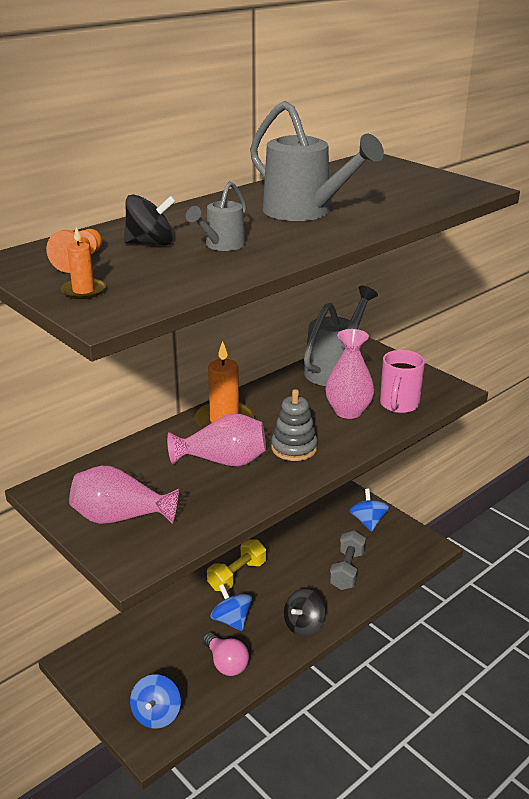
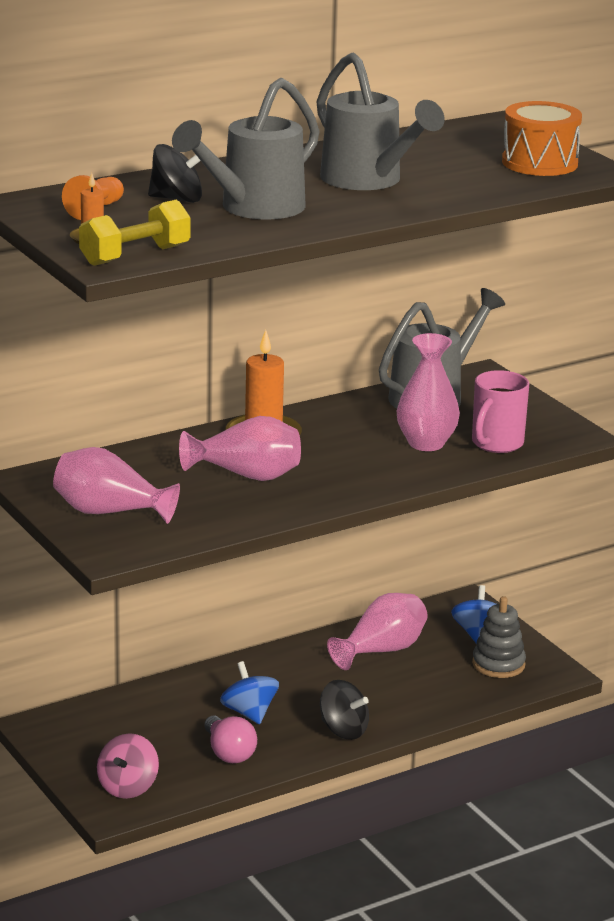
camera: 10 degrees right, 5 degrees down
blue spinning top [130,674,181,729] -> pink spinning top [97,733,159,799]
grey watering can [186,181,246,251] -> grey watering can [172,77,320,219], size x1.87
yellow dumbbell [207,540,266,591] -> yellow dumbbell moved to [79,200,190,266]
grey stacking toy [271,389,318,461] -> grey stacking toy moved to [472,596,526,678]
black spinning top [284,589,326,637] -> black spinning top turned 105 degrees counterclockwise [320,680,369,740]
grey dumbbell [329,530,366,590] -> none
none -> pink vase [327,593,428,670]
none -> orange drum [502,101,582,176]

